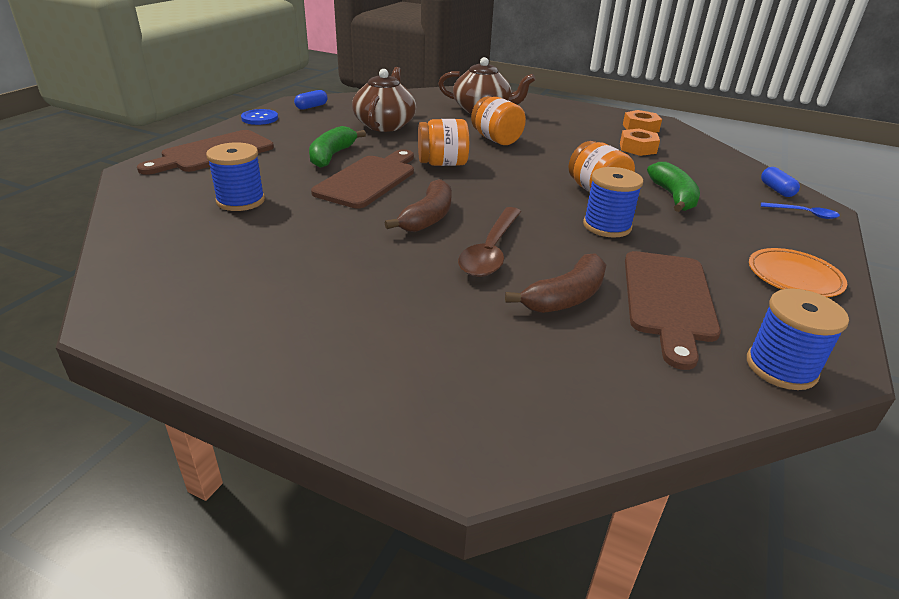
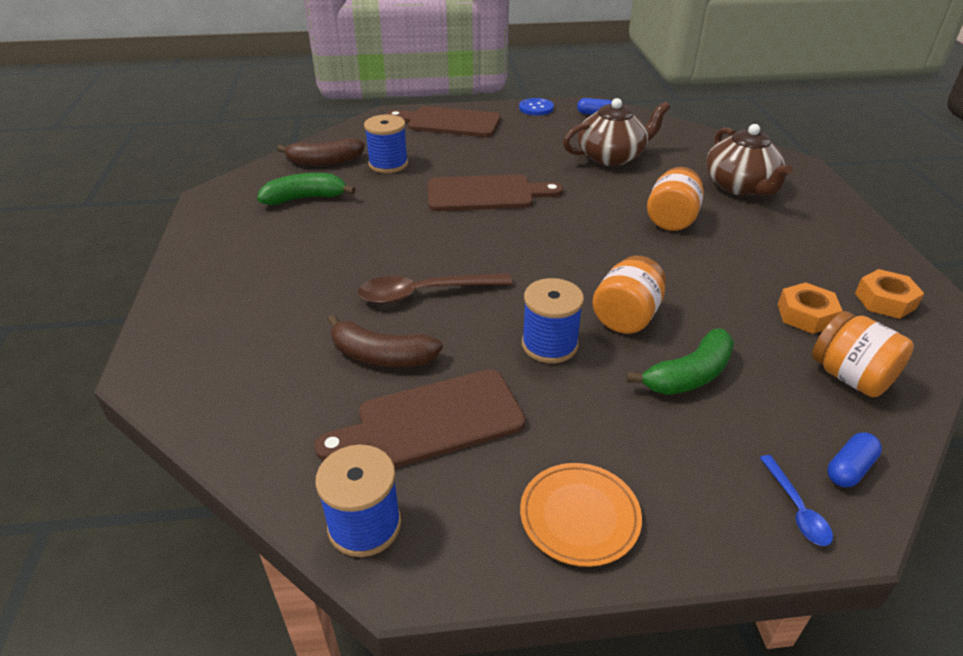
camera: 60 degrees right, 5 degrees up
green banana [309,126,366,168] -> green banana moved to [257,173,356,205]
brown banana [385,179,452,232] -> brown banana moved to [277,138,365,166]
orange jar [418,119,469,166] -> orange jar moved to [812,311,914,397]

